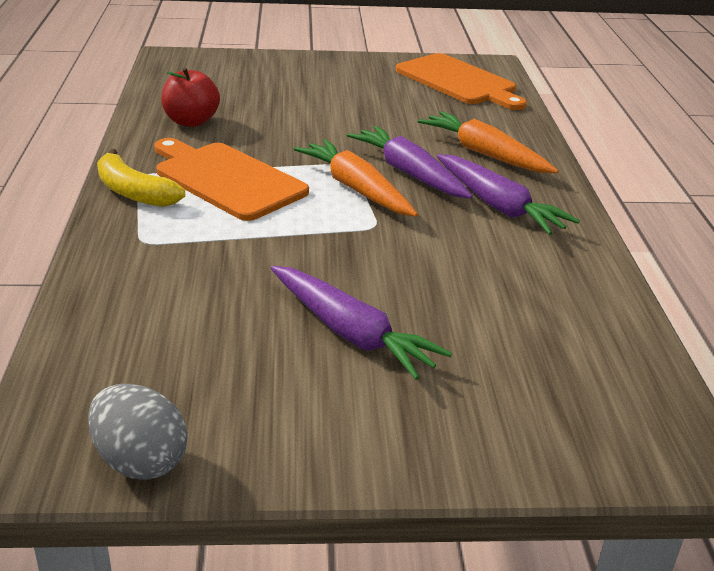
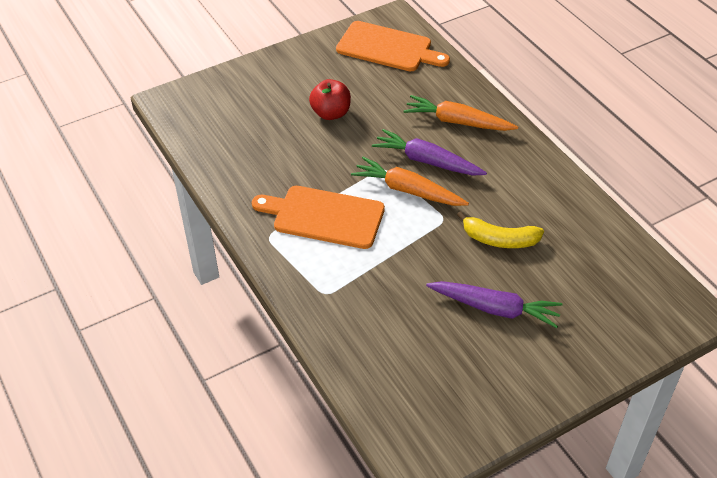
camera: 25 degrees left, 15 degrees up
grey egg [88,384,187,480] -> none
yellow banana [97,149,185,207] -> yellow banana moved to [457,211,544,248]
red apple [161,68,220,127] -> red apple moved to [309,79,351,120]
purple carrot [437,154,580,235] -> none

